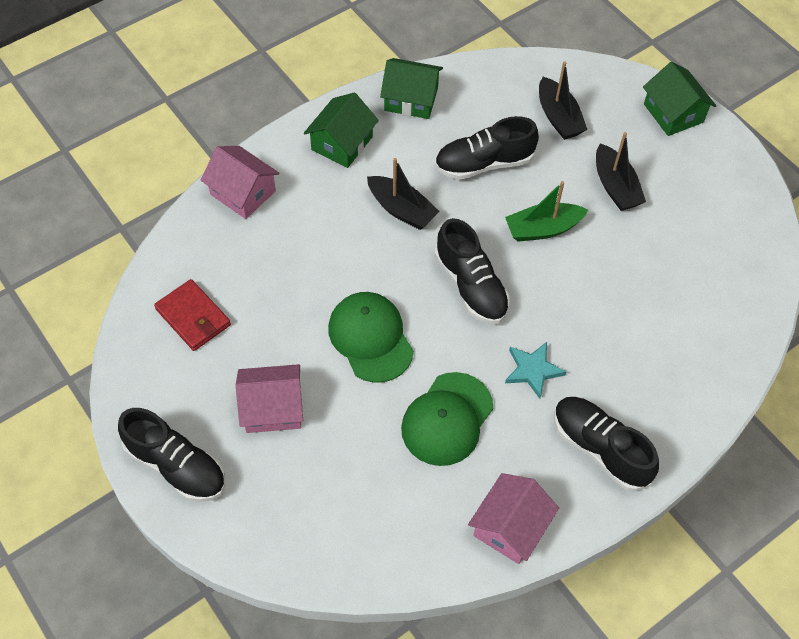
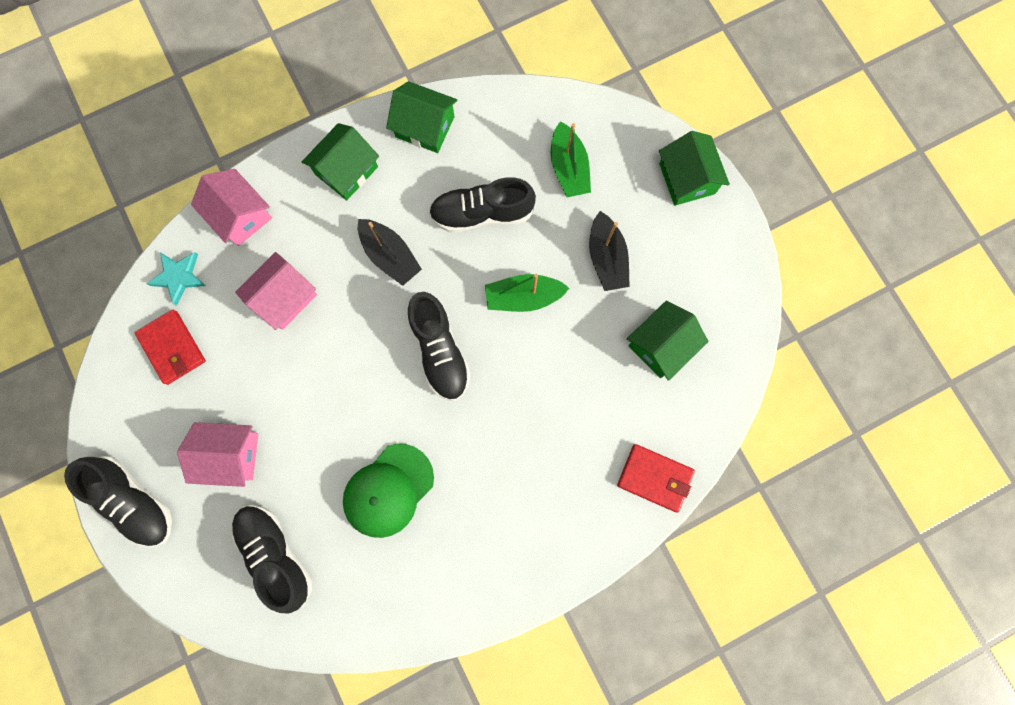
camera: 10 degrees right, 20 degrees up
green cap [328,292,414,383] -> none
pink house [468,473,559,564] -> pink house moved to [235,252,317,330]
turquoise star [505,342,566,399] -> turquoise star moved to [147,252,206,306]
black boat [539,61,587,140] -> green boat [551,121,591,197]
black shoe [554,397,659,491] -> black shoe moved to [232,505,312,613]
none -> red wallet [617,444,695,513]
none -> green house [627,300,709,381]

